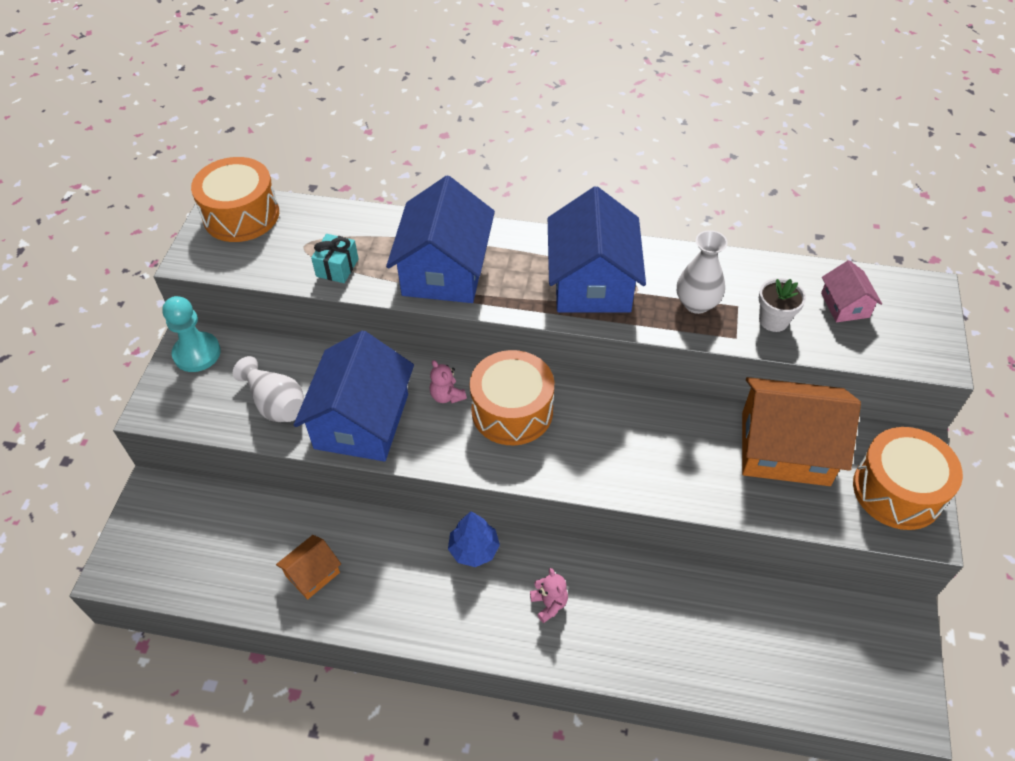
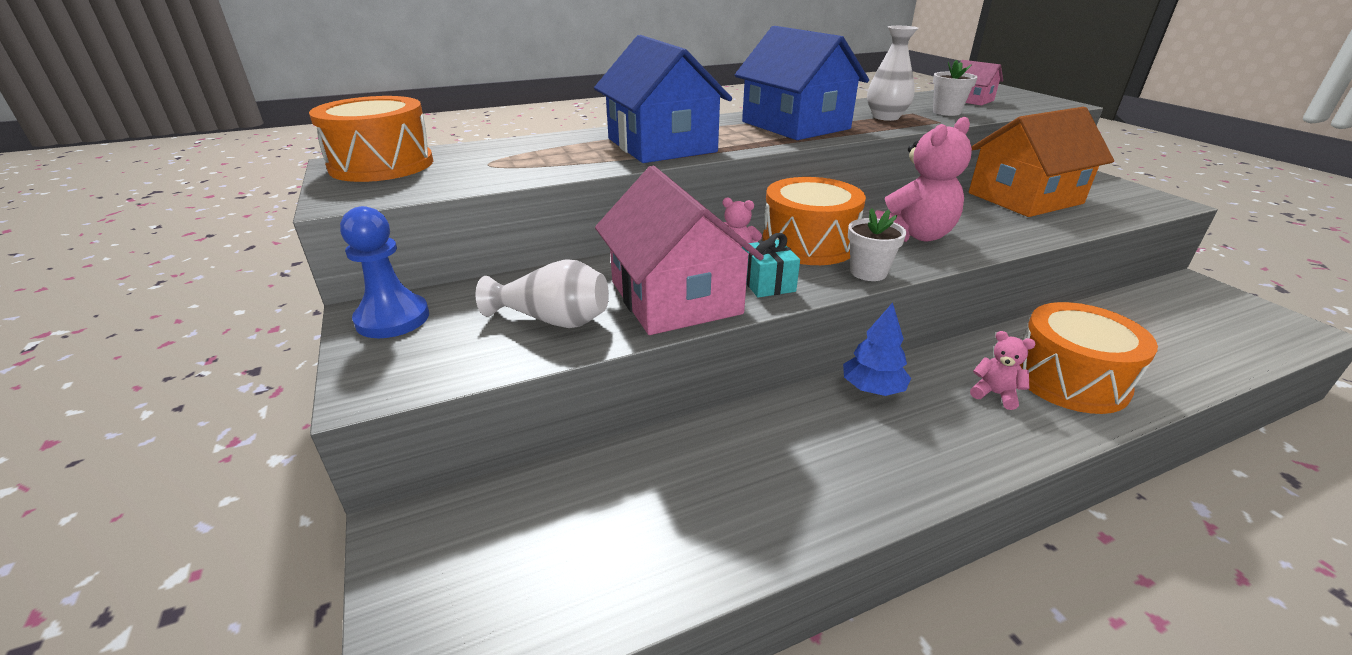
camera: 35 degrees left, 20 degrees down
turquoise pawn [162,296,221,372] -> blue pawn [340,206,429,338]
orange house [276,535,341,600] -> none
blue house [294,330,414,462] -> pink house [595,166,764,335]
turquoise gift [311,234,359,283] -> turquoise gift moved to [742,233,800,298]
orange drum [853,427,963,530] -> orange drum moved to [1020,302,1158,414]
none -> white flower pot [848,208,907,281]
none -> pink teddy bear [875,117,972,242]

